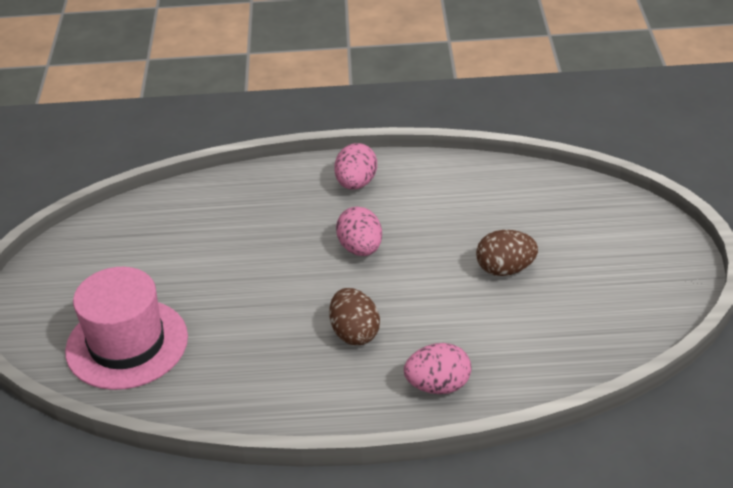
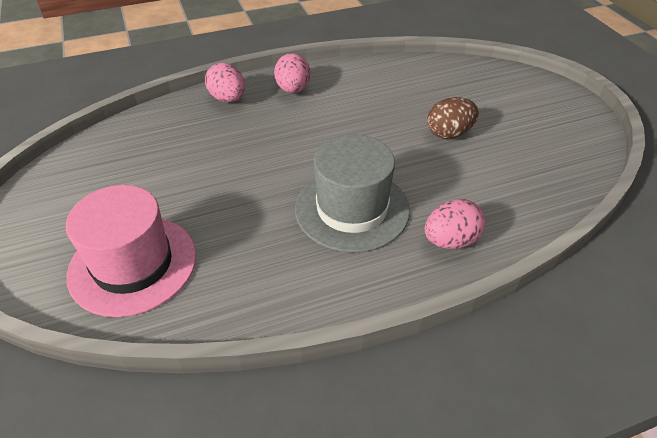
camera: 20 degrees left, 5 degrees up
brown egg [329,288,380,345] -> grey hat [295,134,410,253]
pink egg [336,207,382,256] -> pink egg moved to [205,63,245,102]

